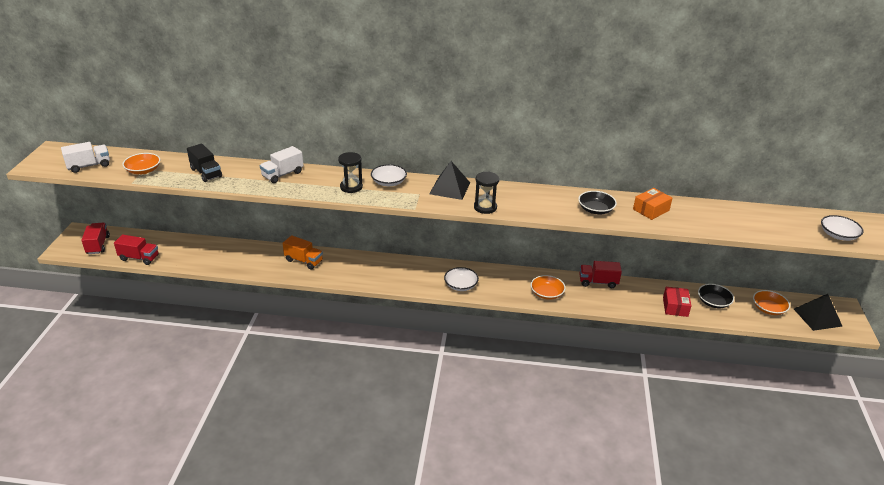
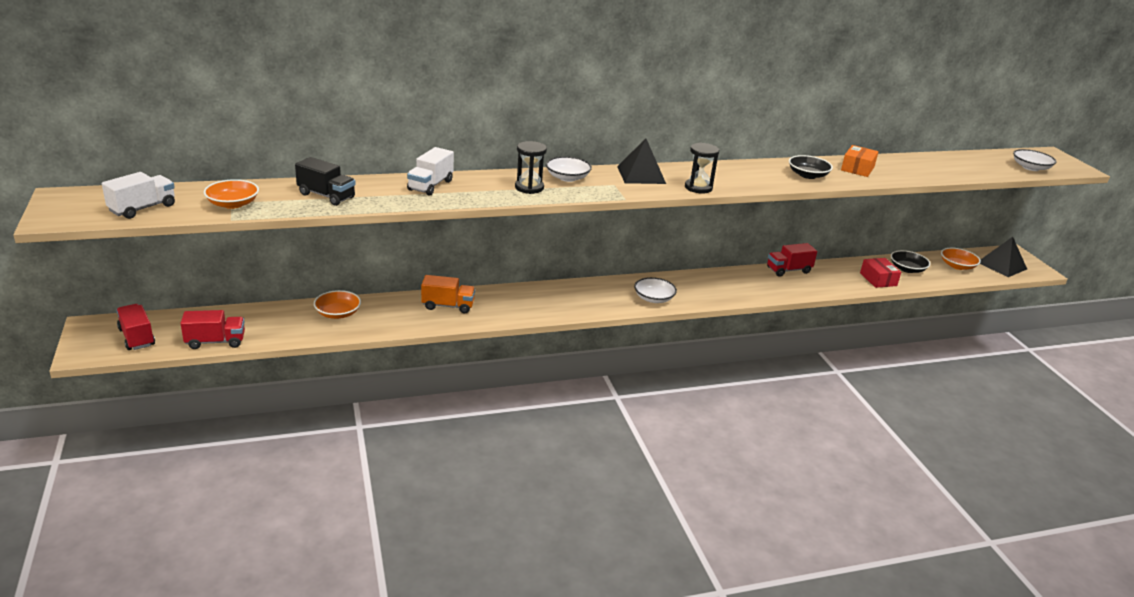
camera: 25 degrees left, 5 degrees down
orange bowl [531,275,566,300] -> orange bowl moved to [314,290,361,319]

